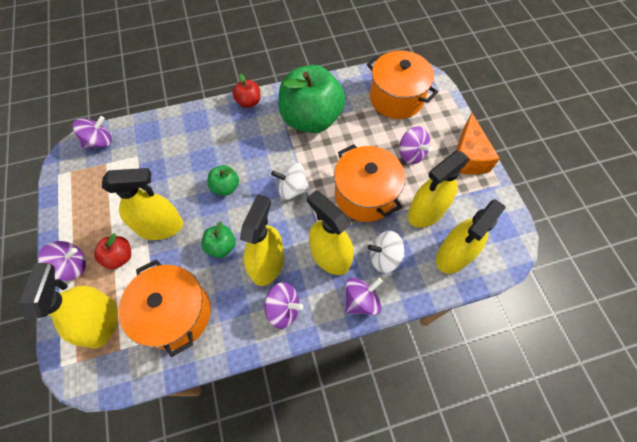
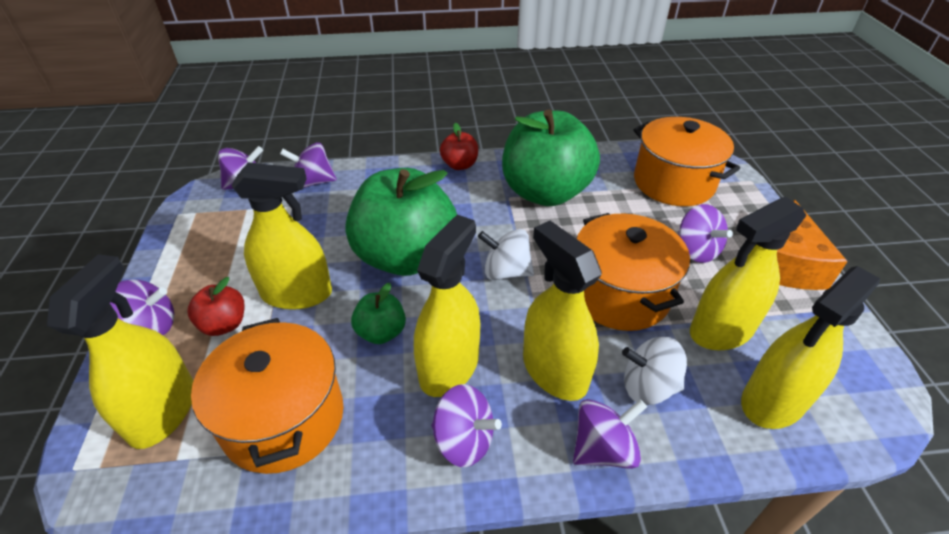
camera: 10 degrees right, 20 degrees down
green apple [208,165,239,196] -> green apple [345,168,457,276], size x2.28
none -> purple spinning top [280,142,337,188]

